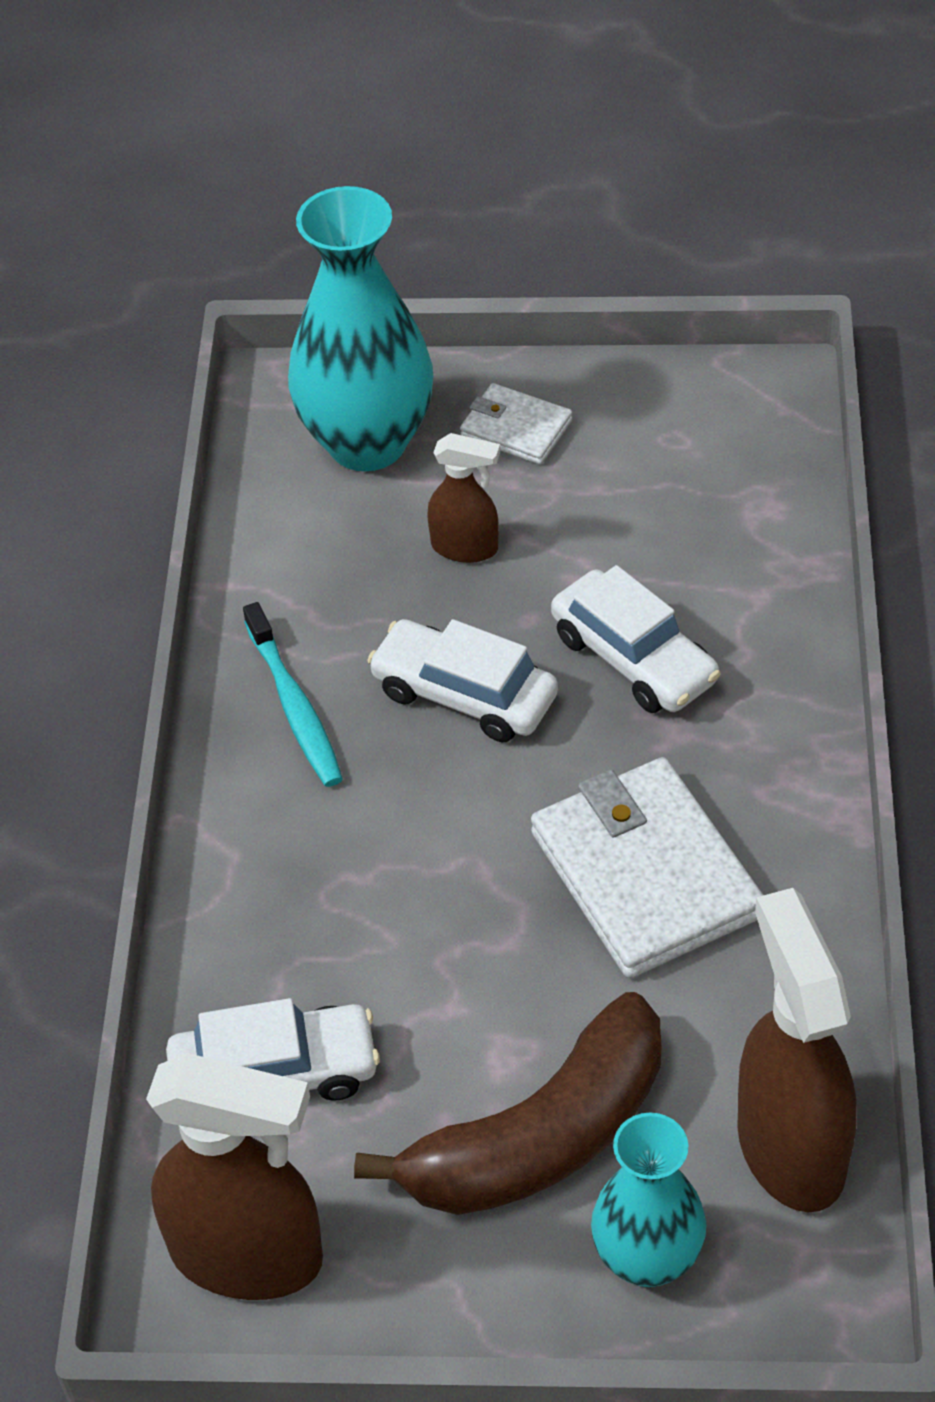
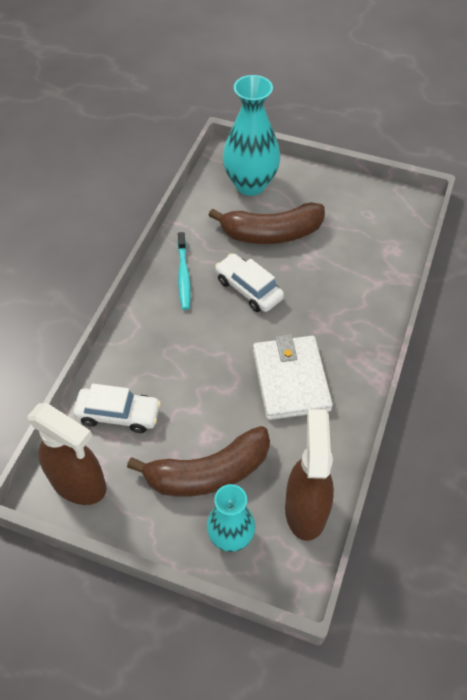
camera: 15 degrees right, 5 degrees up
brown spray bottle [427,433,500,563] -> brown banana [208,202,325,244]
white wallet [460,383,572,464] -> none
white car [551,565,721,713] -> none

